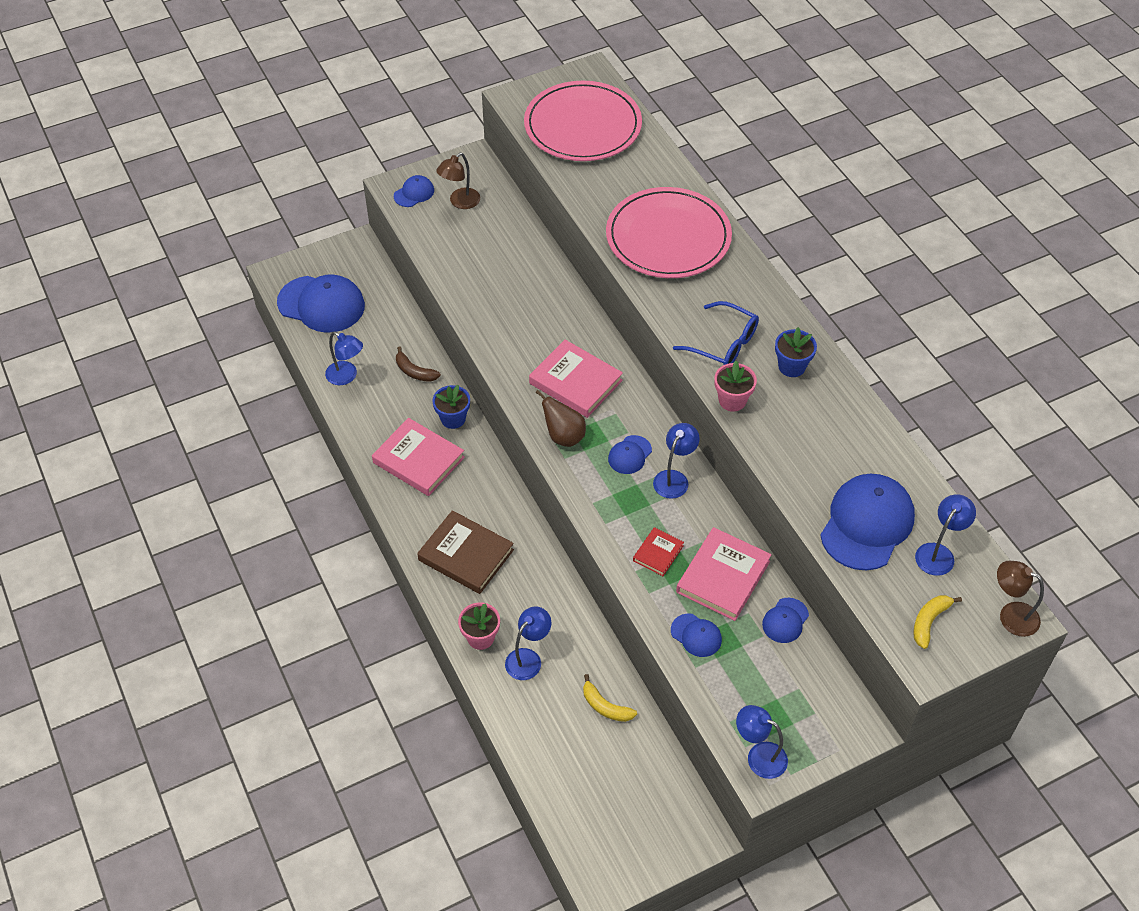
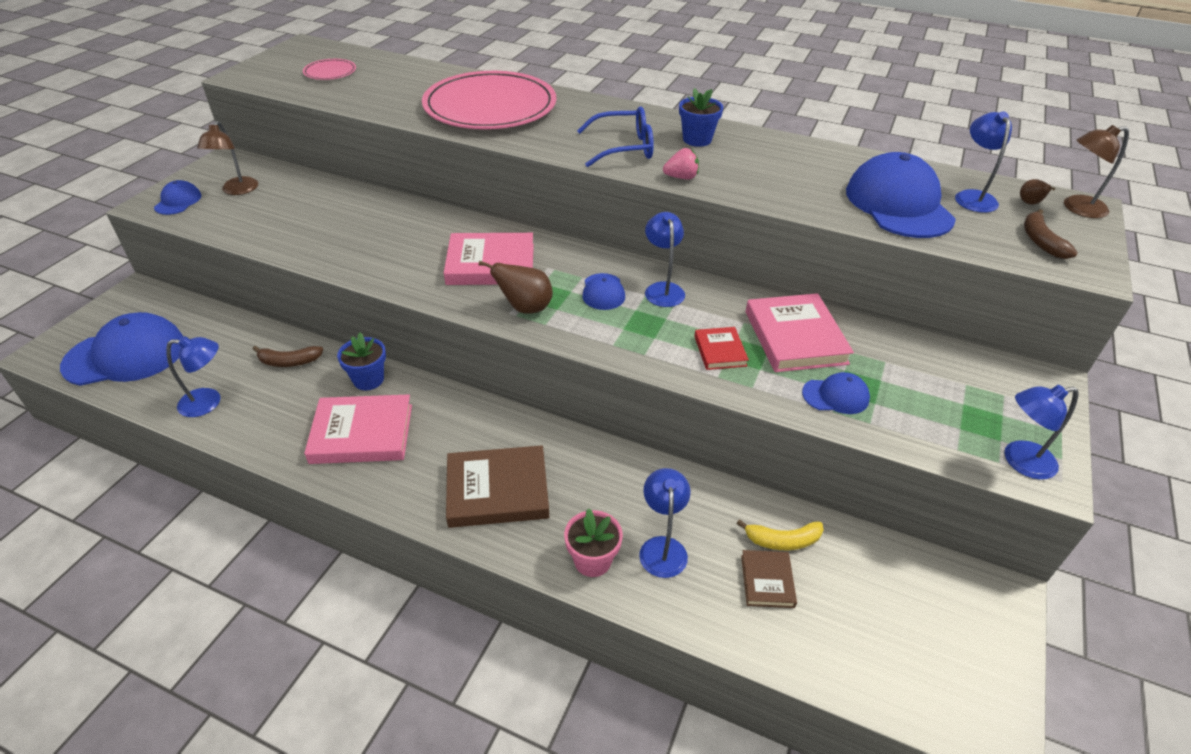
camera: 40 degrees left, 10 degrees down
pink plate [524,81,642,161] -> pink plate [303,59,356,80], size x0.42
pink flower pot [714,361,757,412] -> pink strawberry [663,148,699,180]
blue cap [762,598,809,643] -> none
yellow banana [913,595,962,649] -> brown banana [1024,209,1078,259]
none -> brown book [741,550,797,608]
none -> brown pear [1020,179,1055,205]

